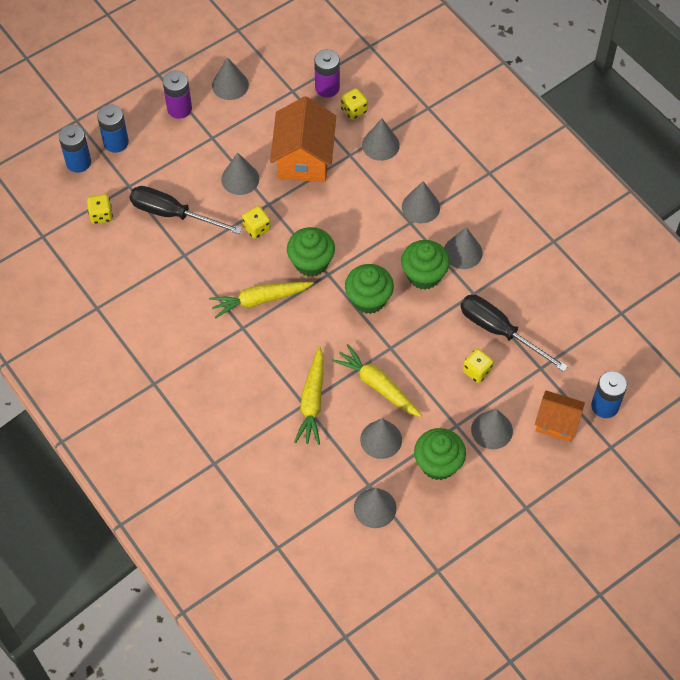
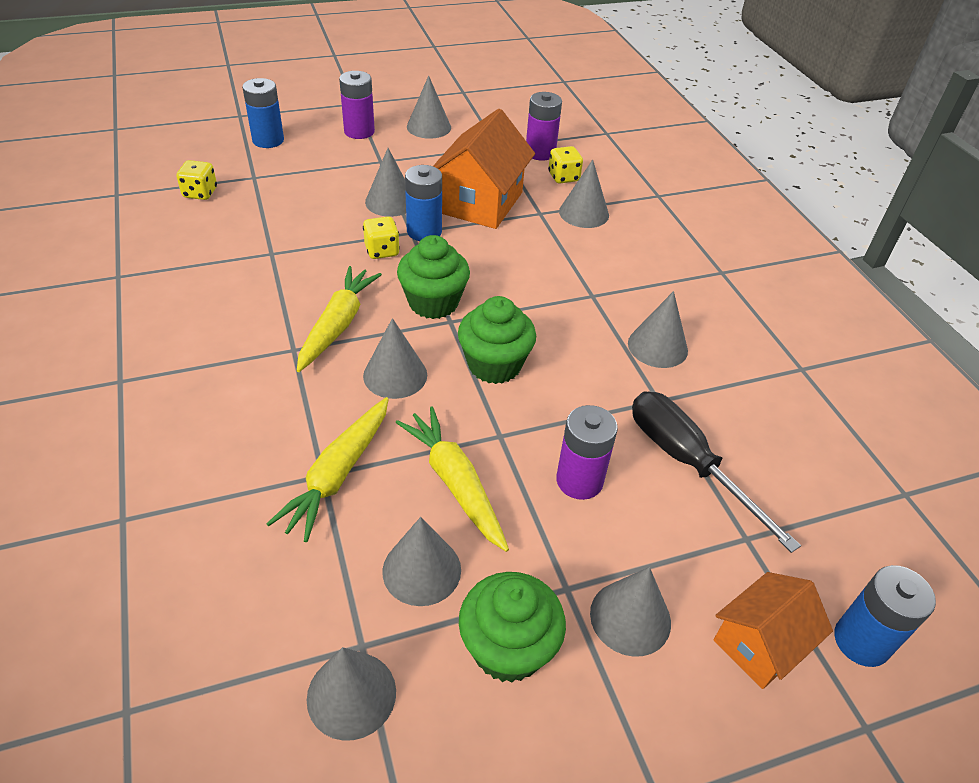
camera: 15 degrees right, 15 degrees down
blue battery [59,125,91,173] -> blue battery moved to [405,165,442,241]
black screwdriver [130,186,242,234] -> none
yellow carrot [209,282,314,319] -> yellow carrot turned 105 degrees clockwise [297,266,382,372]
green cupcake [401,240,450,290] -> none
grey cone [402,181,440,223] -> grey cone moved to [363,318,427,399]
yellow dice [463,349,494,383] -> none
orange house [535,391,585,442] -> orange house turned 75 degrees counterclockwise [714,572,833,689]
none -> purple battery [556,405,618,500]

